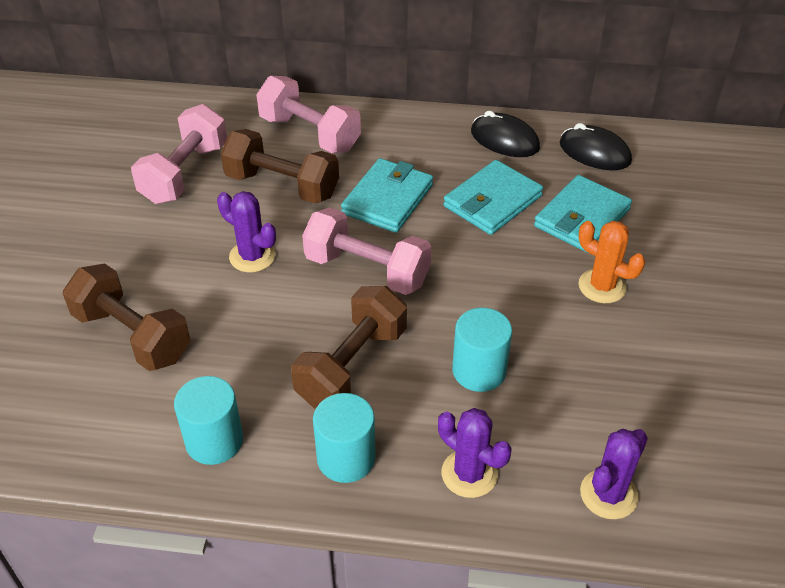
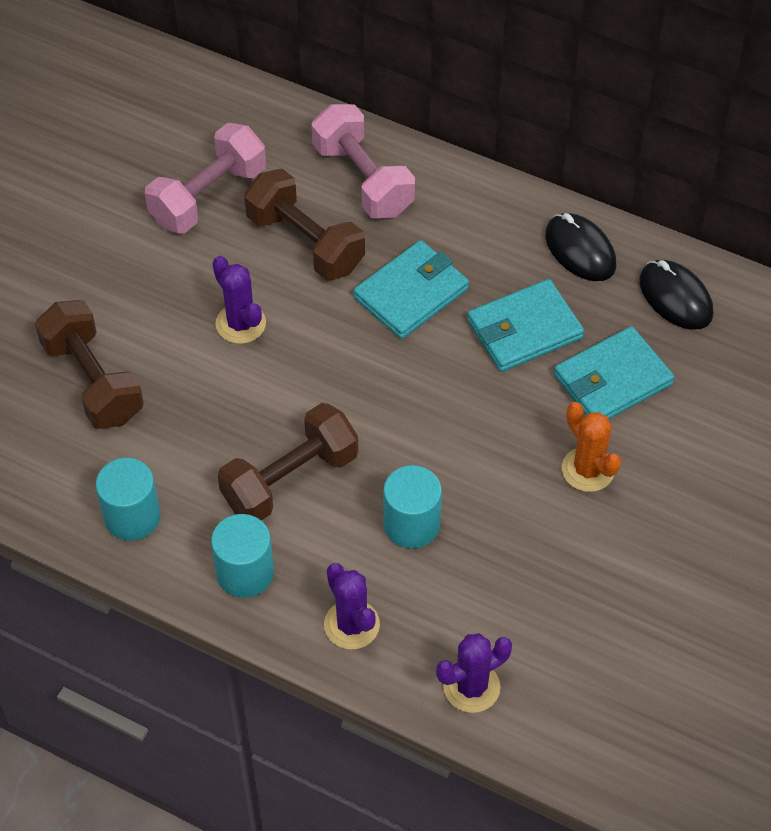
camera: 20 degrees right, 10 degrees up
pink dumbbell [302,207,431,295] -> none

